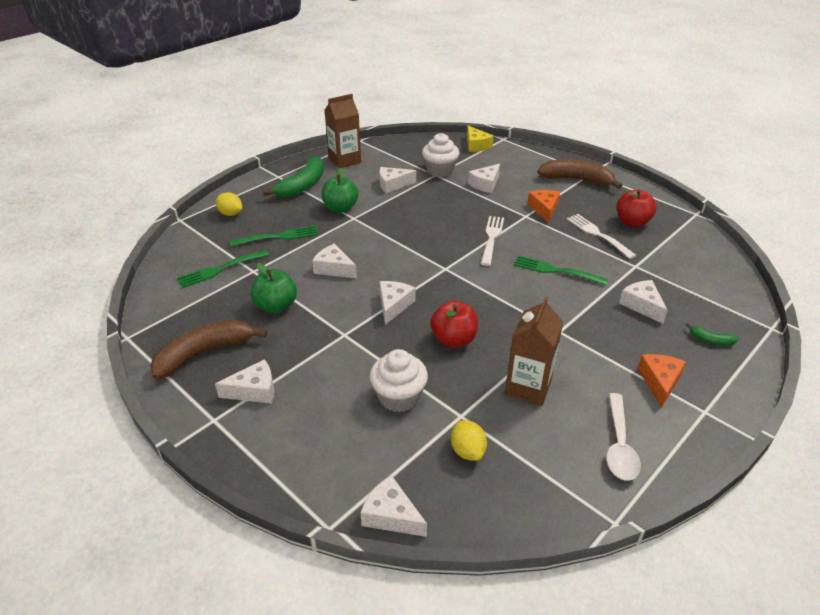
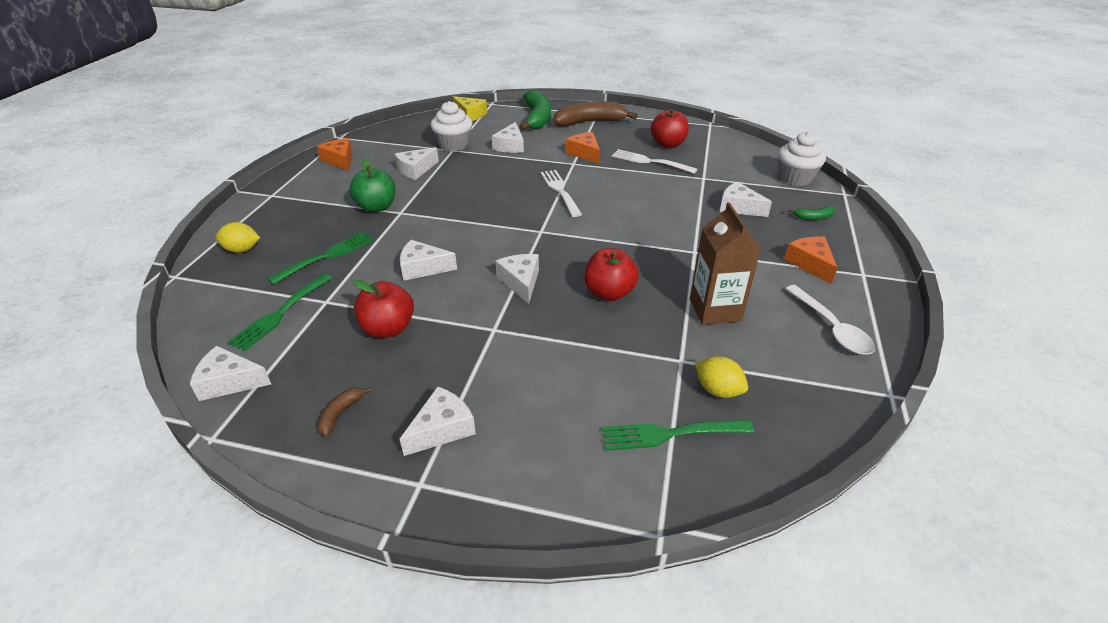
camera: 30 degrees left, 0 degrees up
brown banana [150,320,267,379] -> brown banana [317,387,373,437], size x0.44
green apple [251,263,297,313] -> red apple [353,280,414,338]
green banana [263,155,324,197] -> green banana moved to [519,90,551,130]
brown carton [325,94,361,168] -> orange cheese [317,138,352,171]
white cheese [360,475,427,537] -> white cheese moved to [190,346,271,401]
white cupcake [370,349,428,412] -> white cupcake moved to [778,131,826,186]
green fork [514,256,608,285] -> green fork moved to [601,419,754,451]

